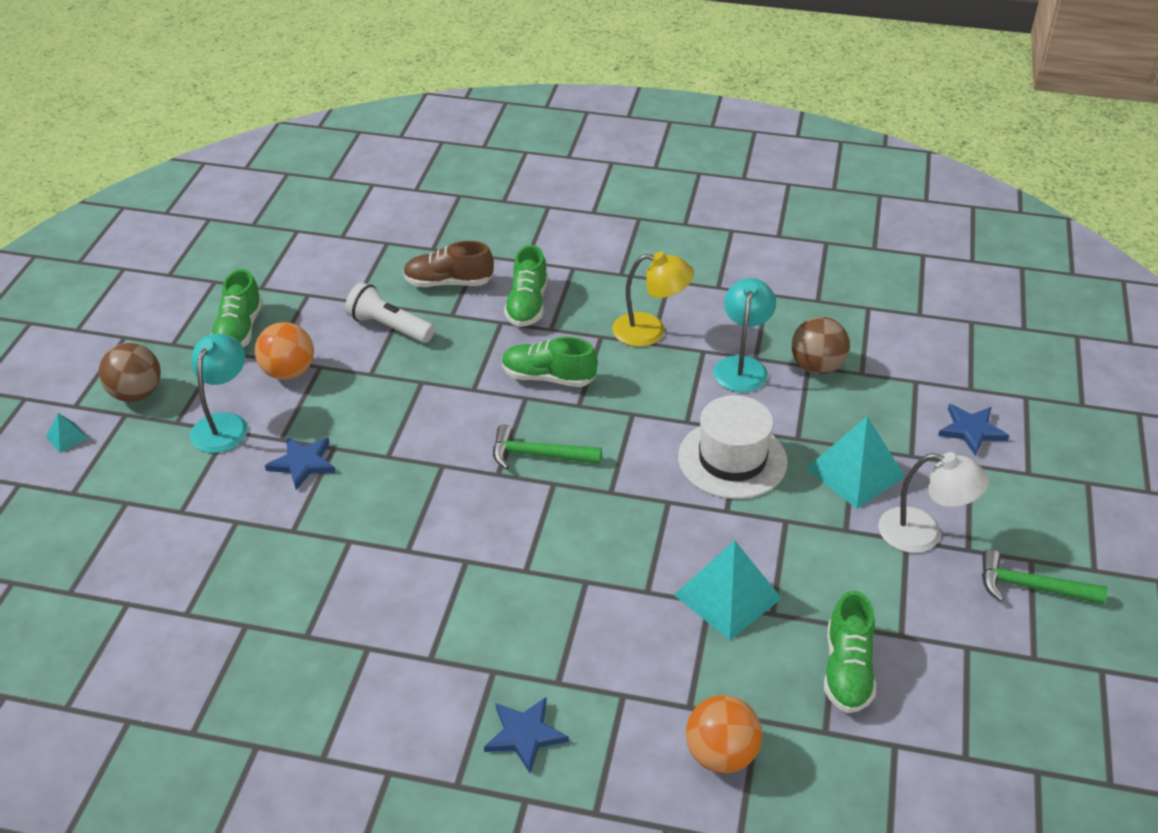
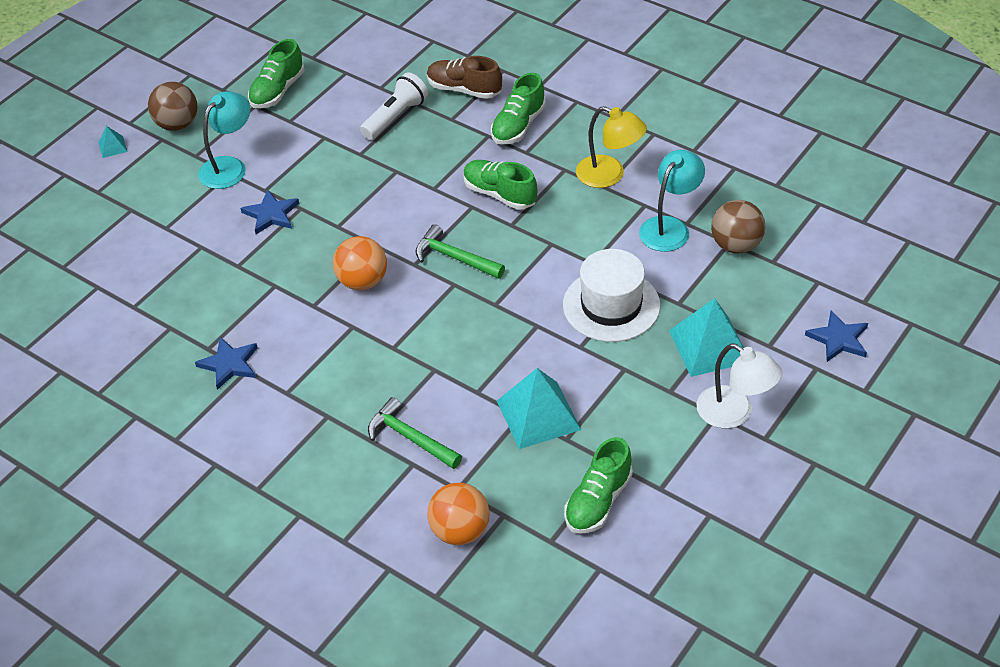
camera: 25 degrees right, 5 degrees up
orange ball [255,322,314,380] -> orange ball moved to [333,236,387,290]
white flashlight [345,282,435,343] -> white flashlight turned 75 degrees clockwise [360,72,428,140]
blue star [484,697,569,773] -> blue star moved to [195,337,258,390]
green hammer [982,549,1107,605] -> green hammer moved to [368,397,462,469]

